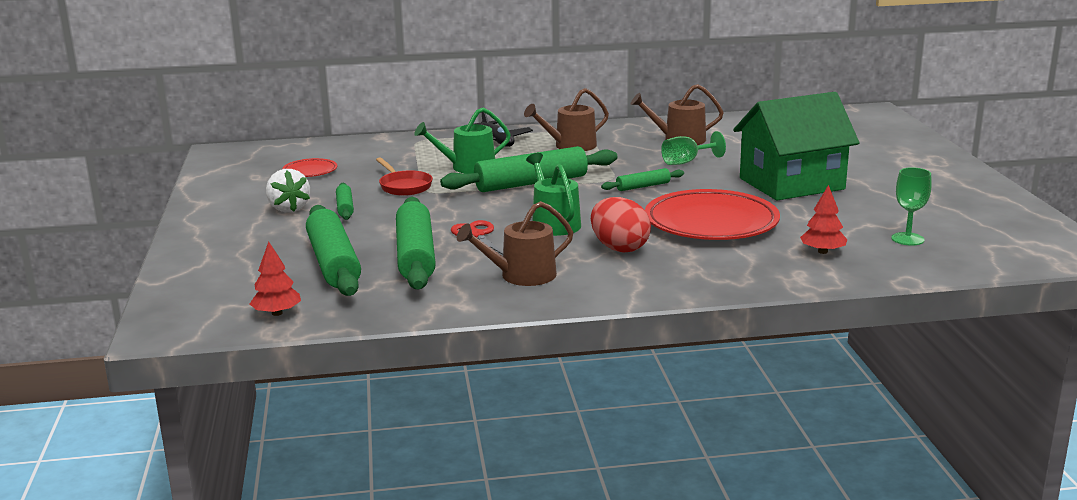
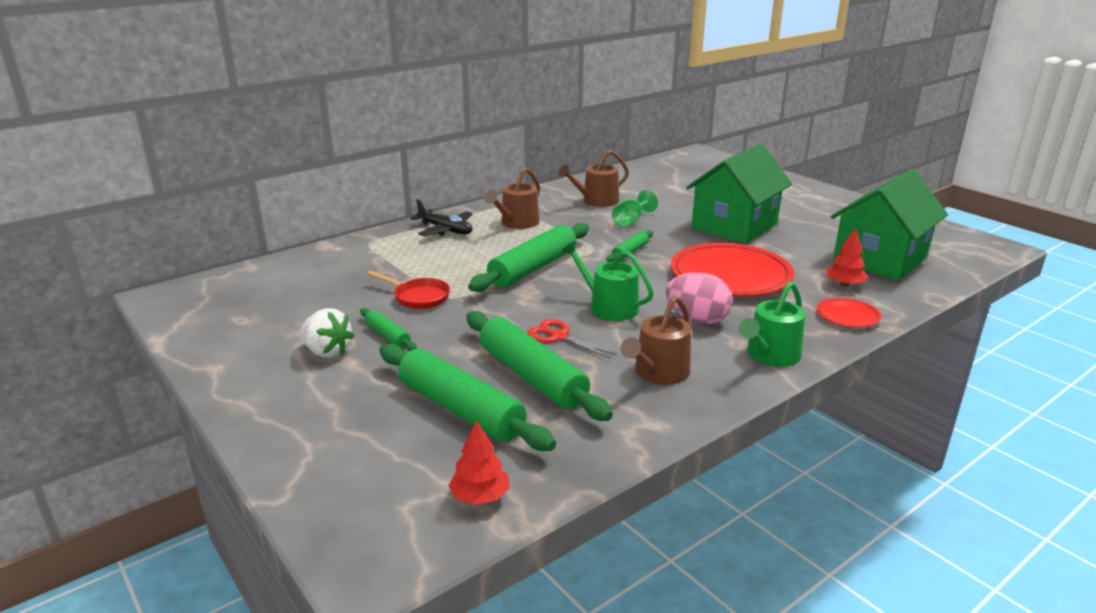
camera: 30 degrees left, 5 degrees up
red plate [282,158,337,177] -> red plate moved to [816,298,882,328]
green watering can [414,107,511,174] -> green watering can moved to [739,282,805,367]
red egg [591,197,651,253] -> pink egg [666,272,733,324]
green goblet [891,167,932,246] -> green house [831,169,948,281]

